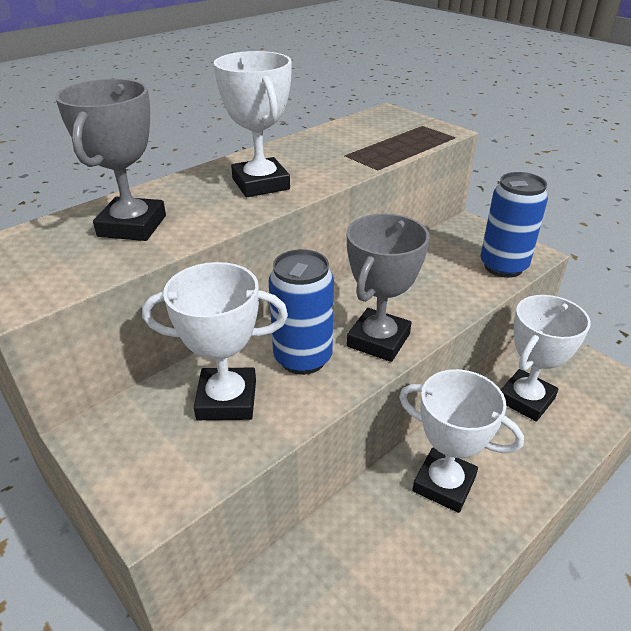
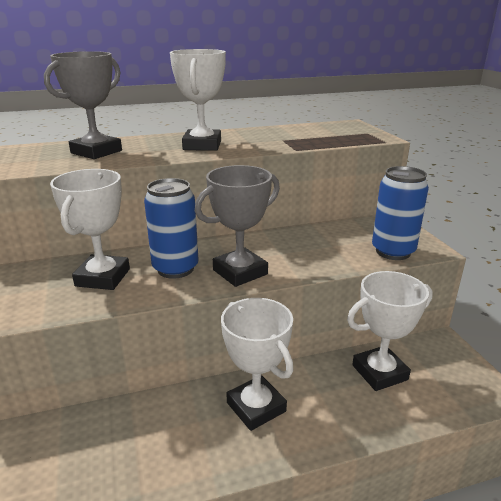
camera: 25 degrees right, 10 degrees down
white trophy [142,262,288,420] -> white trophy turned 75 degrees clockwise [50,169,130,290]

